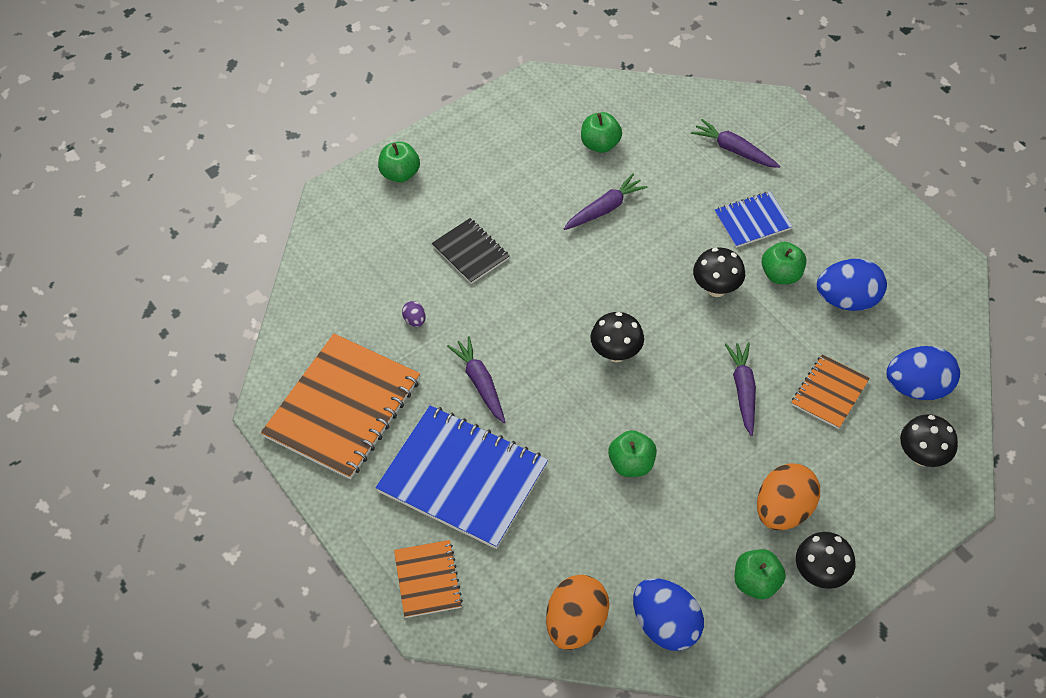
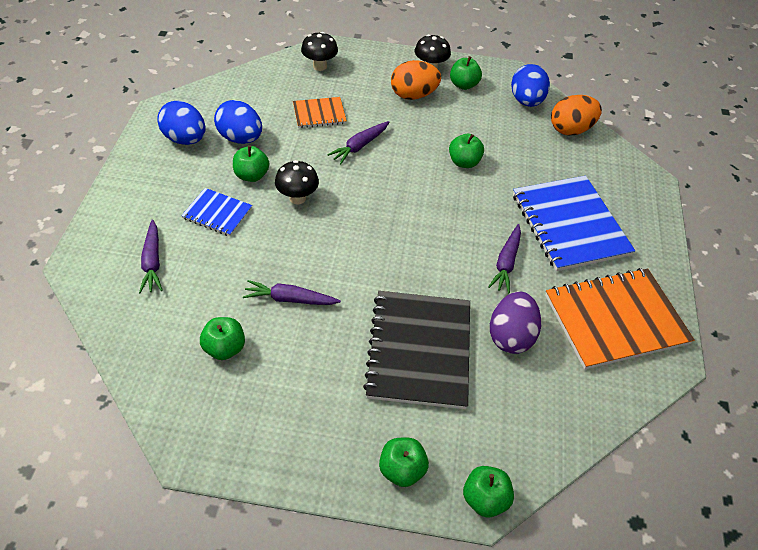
camera: 140 degrees left, 5 degrees down
orange notebook [394,540,463,618] -> none
purple egg [402,301,426,327] -> purple egg [490,291,541,354], size x2.35
black notebook [432,218,509,284] -> black notebook [363,291,470,409], size x1.96
black mushroom [591,312,644,362] -> none
blue egg [886,346,960,400] -> blue egg moved to [157,101,206,145]
none -> green apple [463,466,514,518]

